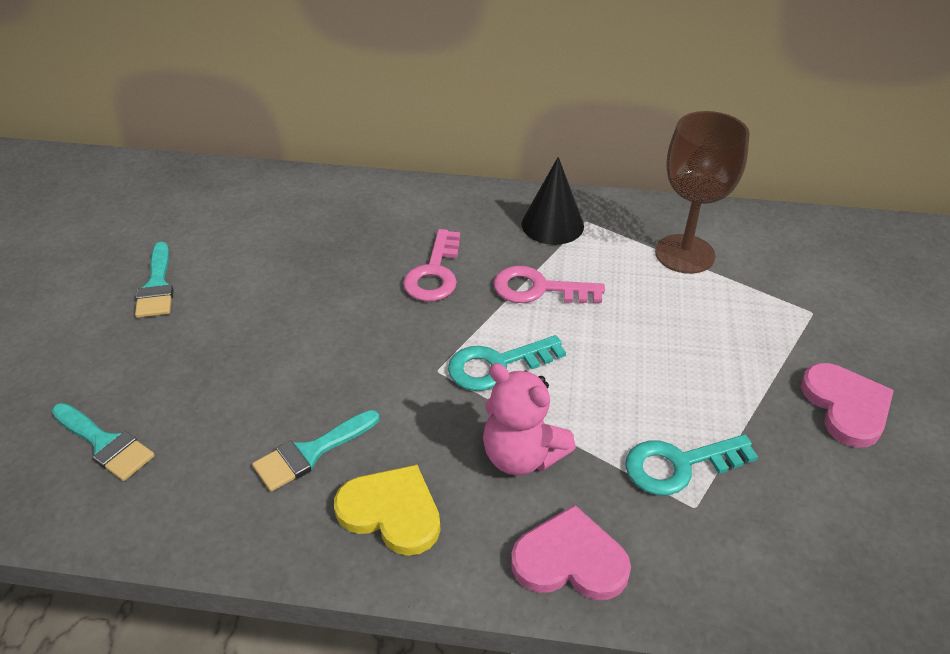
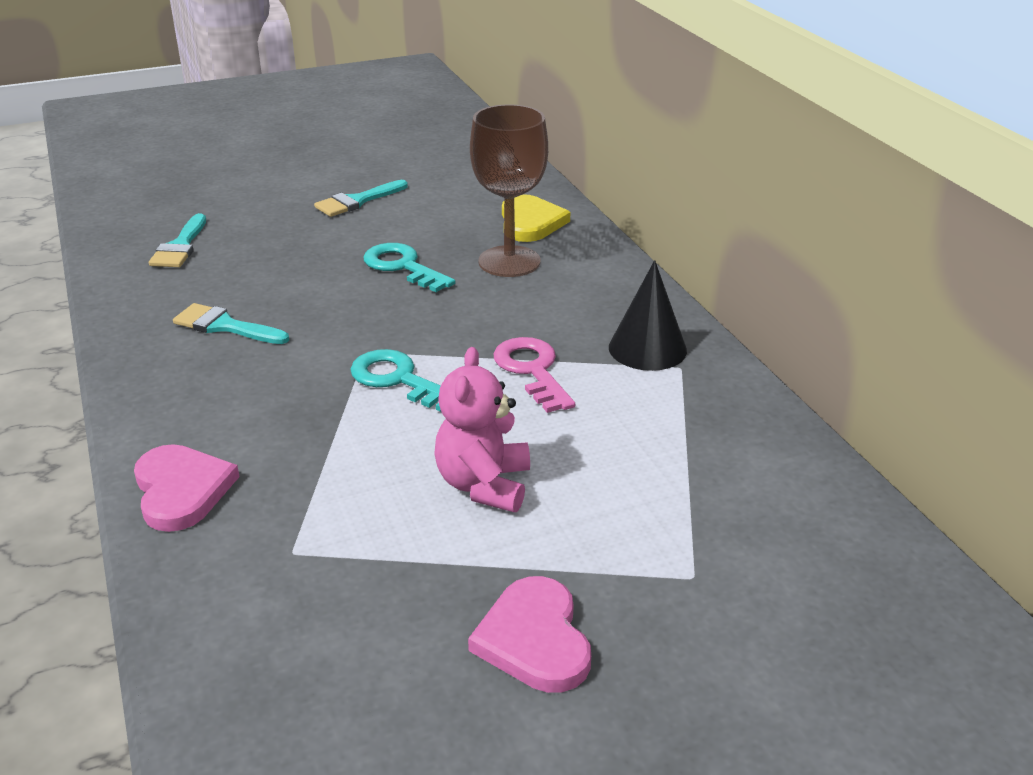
camera: 60 degrees right, 10 degrees down
yellow heart [334,465,441,556] -> yellow heart moved to [502,194,570,242]
pink key [403,229,460,301] -> none
pink teddy bear [483,363,576,475] -> pink teddy bear moved to [434,347,530,512]
turquoise key [625,434,758,495] -> turquoise key moved to [363,243,455,292]
brown goblet [655,111,750,274] -> brown goblet moved to [470,104,548,277]
pink heart [801,363,894,448] -> pink heart turned 120 degrees clockwise [468,576,591,693]

